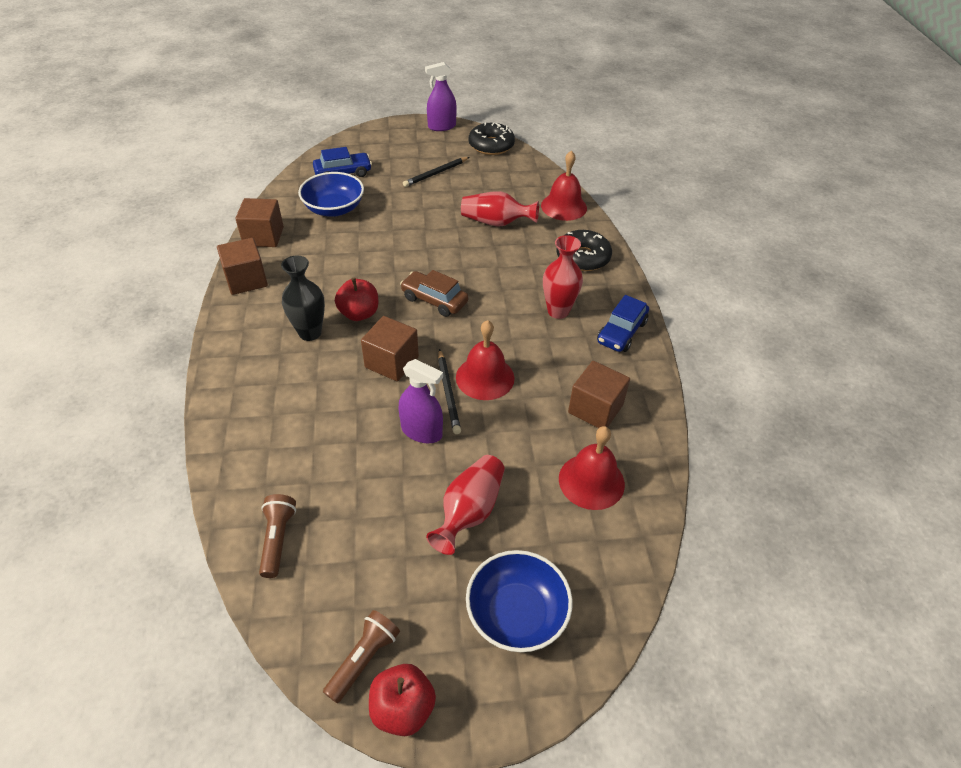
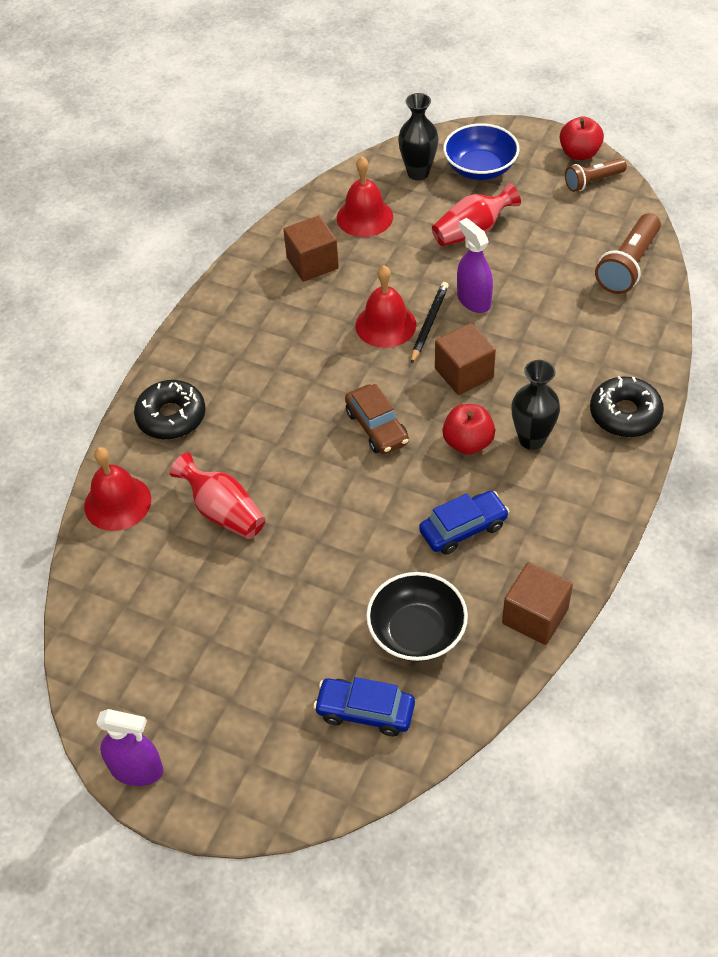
camera: 145 degrees left, 5 degrees up
brown cube [217,238,268,295] -> none
brown flashlight [259,494,296,578] -> brown flashlight [595,213,661,294], size x1.54
blue bowl [298,172,364,217] -> black bowl [366,572,468,662]
black pencil [403,157,469,187] -> none
black donut [469,123,515,155] -> black donut moved to [590,376,664,437]
red vase [543,235,583,319] -> none
blue car [597,295,649,352] -> blue car moved to [419,491,509,555]
none -> black vase [398,93,439,180]

